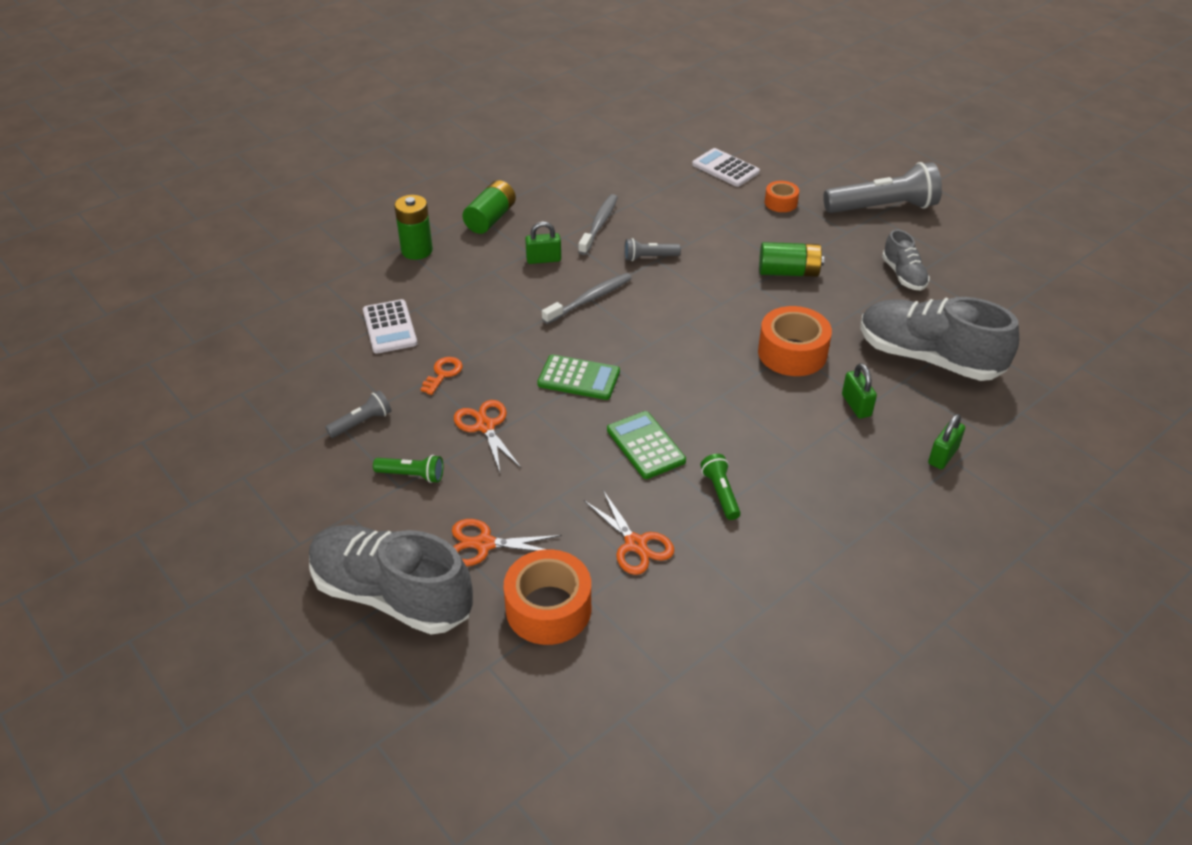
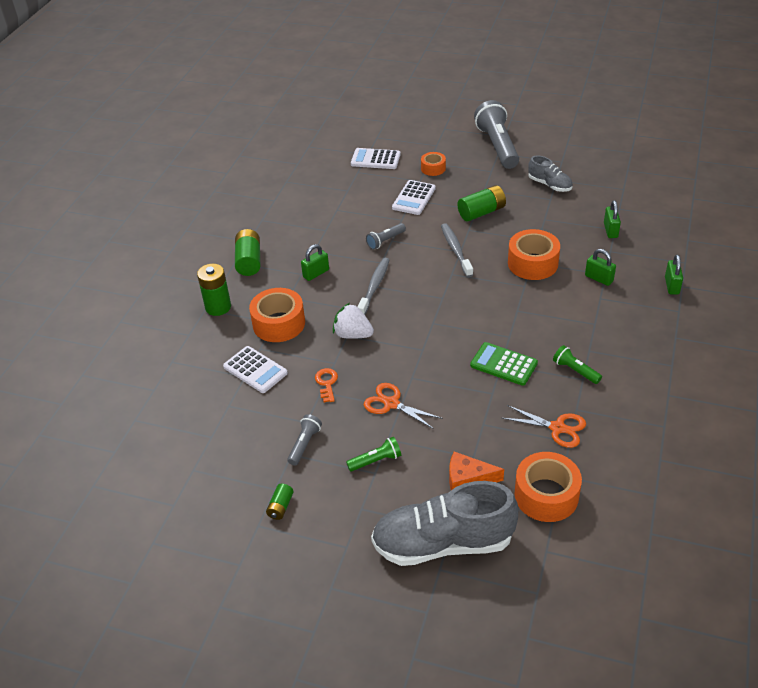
camera: 30 degrees left, 0 degrees up
orange scissors [452,519,562,566] -> orange cheese [449,451,504,490]
green calculator [537,354,620,400] -> none
grey toothbrush [578,194,618,255] -> grey toothbrush moved to [441,223,473,277]
grey flashlight [823,162,942,213] -> grey flashlight turned 60 degrees counterclockwise [474,100,519,169]
grey shoe [860,297,1019,381] -> green padlock [604,200,621,238]
none -> orange tape [249,288,305,342]
none -> green battery [266,484,294,520]
none -> white strawberry [333,303,374,339]
none -> white calculator [392,180,436,215]

